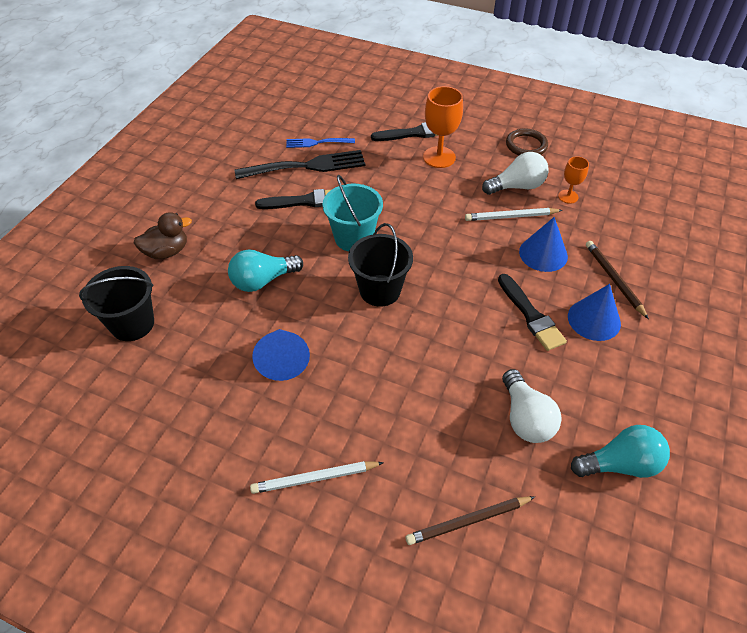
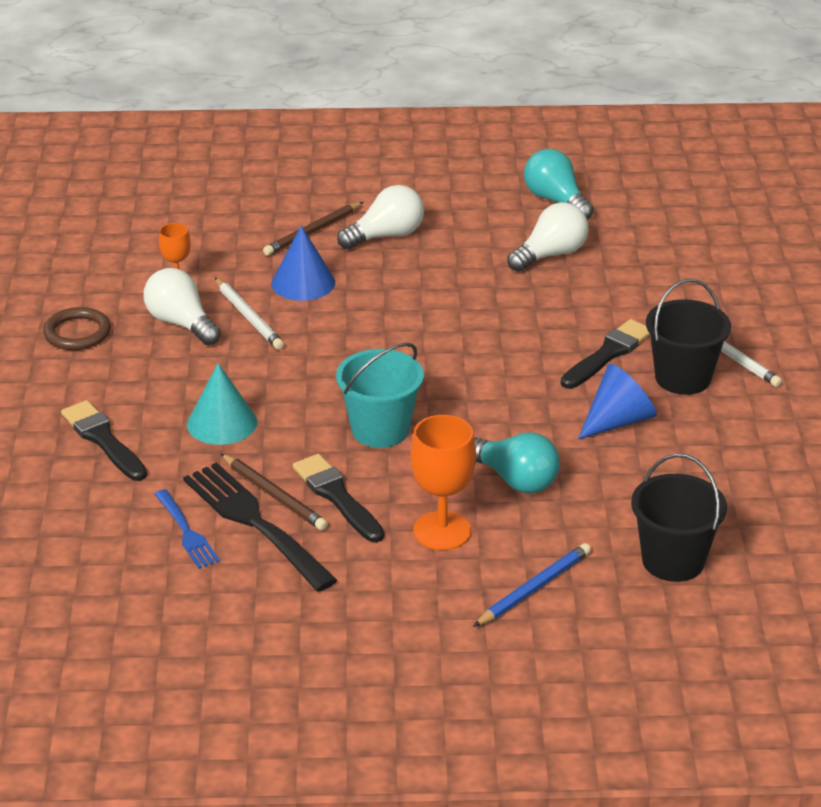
camera: 115 degrees left, 15 degrees down
brown duck [133,212,192,259] -> blue pencil [473,543,591,627]
black bucket [348,223,413,307] -> black bucket moved to [646,279,731,395]
brown pencil [405,496,535,545] -> brown pencil moved to [221,454,328,531]
orange goblet [423,86,463,168] -> orange goblet moved to [410,415,476,550]
black brush [498,274,567,351] -> black brush moved to [561,319,650,389]
blue cone [568,284,621,341] -> white light bulb [337,185,424,249]
none -> turquoise cone [187,363,257,445]

